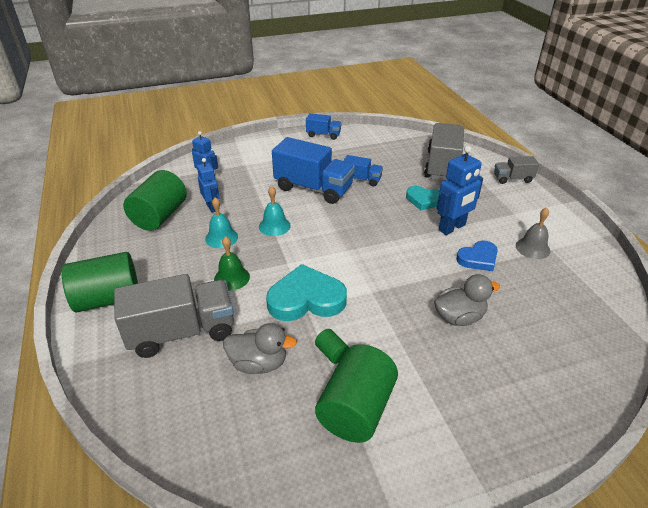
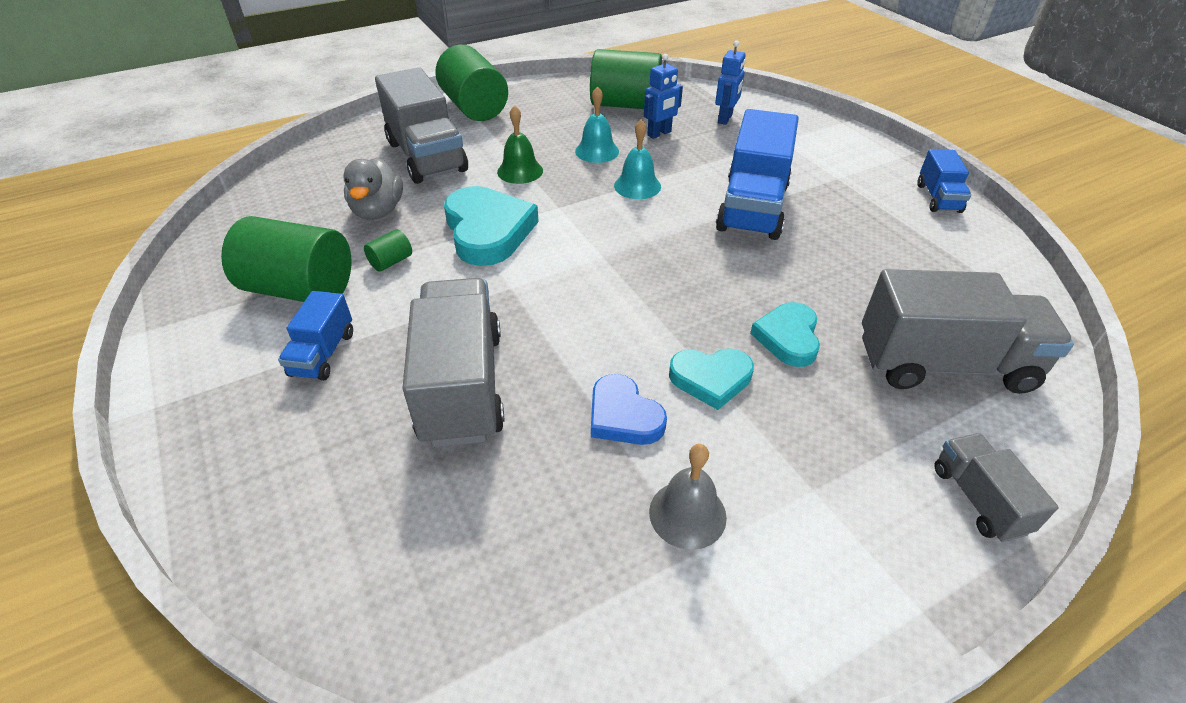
camera: 80 degrees right, 5 degrees up
blue truck [343,155,383,186] -> blue truck moved to [278,291,353,381]
grey duck [434,274,500,326] -> grey truck [402,278,504,447]
blue robot [437,146,483,235] -> turquoise heart [669,348,754,410]

